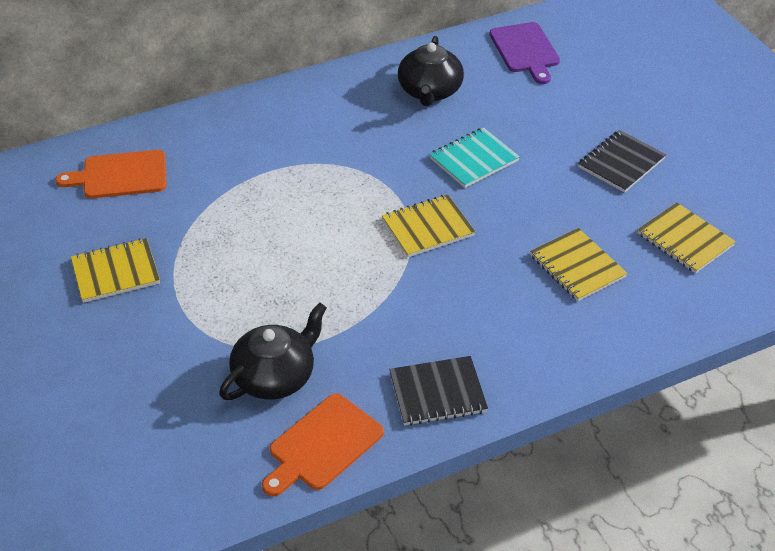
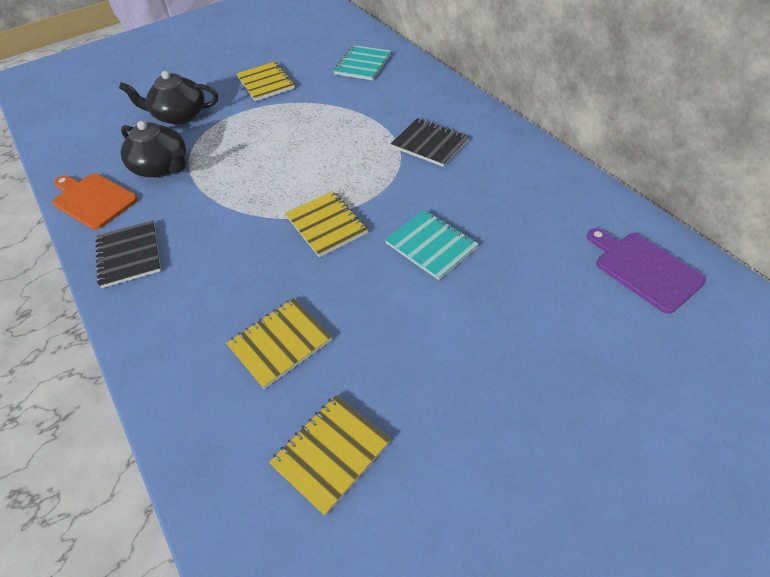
camera: 85 degrees right, 5 degrees up
orange cutting board [55,150,167,199] -> turquoise notebook [333,45,391,80]
black teapot [398,36,464,106] -> black teapot moved to [119,71,218,125]
purple cutting board [490,22,560,84] -> purple cutting board turned 75 degrees clockwise [587,228,706,314]
black notebook [578,130,666,193] -> black notebook moved to [391,118,469,167]

